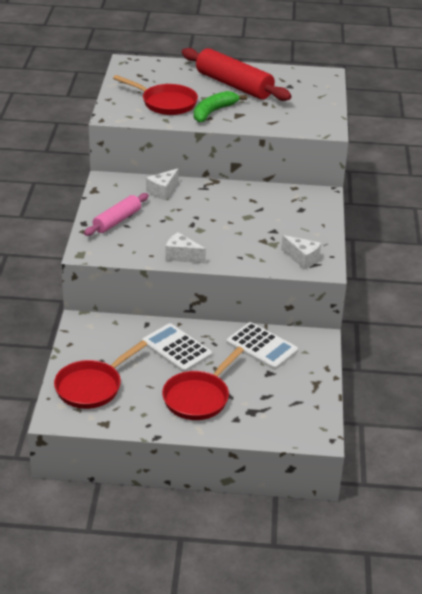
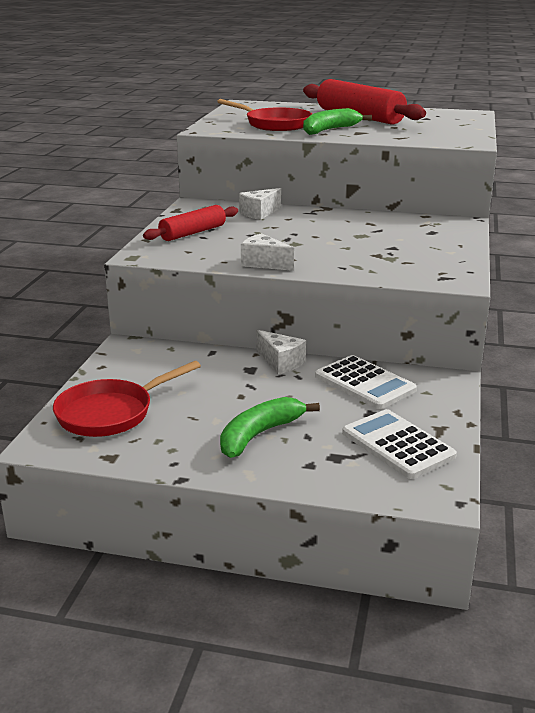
camera: 10 degrees right, 10 degrees down
pink rolling pin [84,193,149,236] -> red rolling pin [143,205,238,241]
white calculator [142,323,212,372] -> white calculator moved to [342,409,457,479]
red pan [162,346,244,420] -> green banana [220,397,320,458]
white cheese [281,235,321,269] -> white cheese moved to [256,330,306,374]

